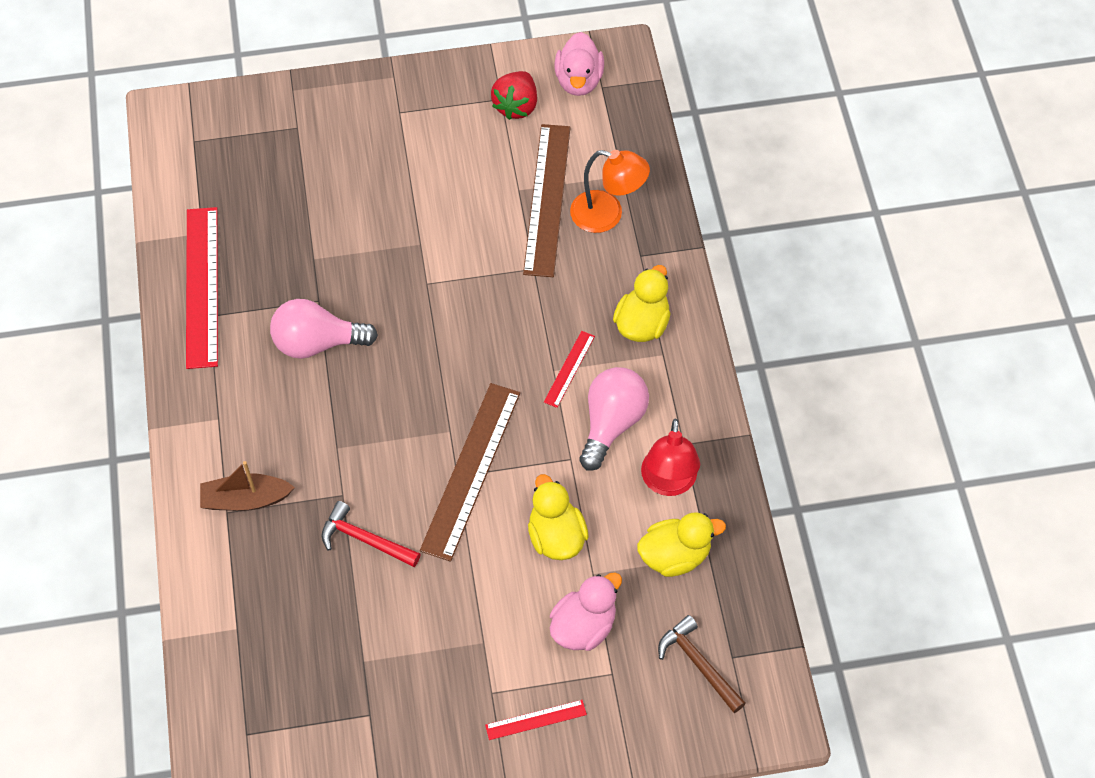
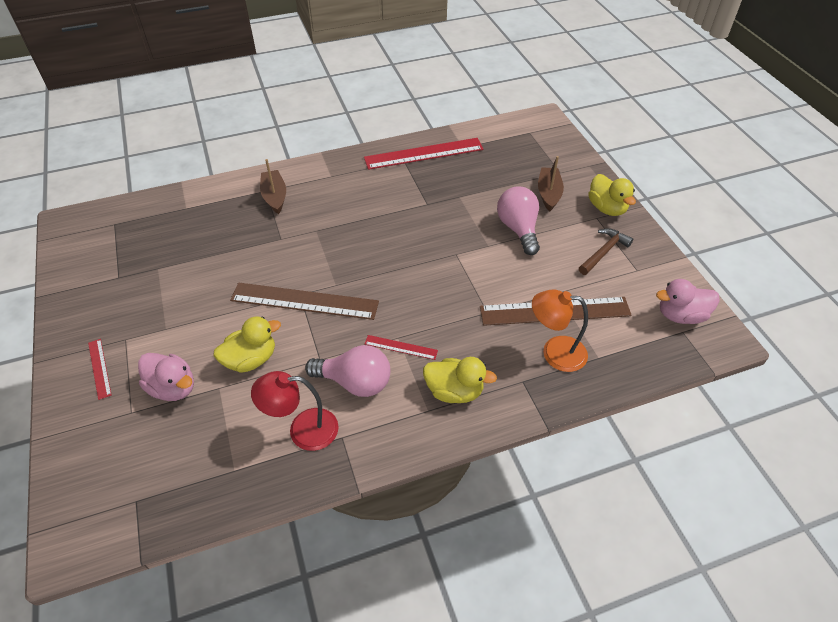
camera: 80 degrees right, 10 degrees down
pink light bulb [270,299,378,359] -> pink light bulb moved to [497,186,540,255]
red hammer [322,501,420,567] -> none
red strawberry [491,71,537,120] -> none
orange lamp [570,150,650,233] -> orange lamp turned 90 degrees clockwise [532,289,588,372]
yellow duck [637,512,726,577] -> yellow duck moved to [588,174,636,216]
brown hammer [658,615,746,713] -> brown hammer moved to [579,228,633,275]
none -> brown boat [538,156,564,211]

